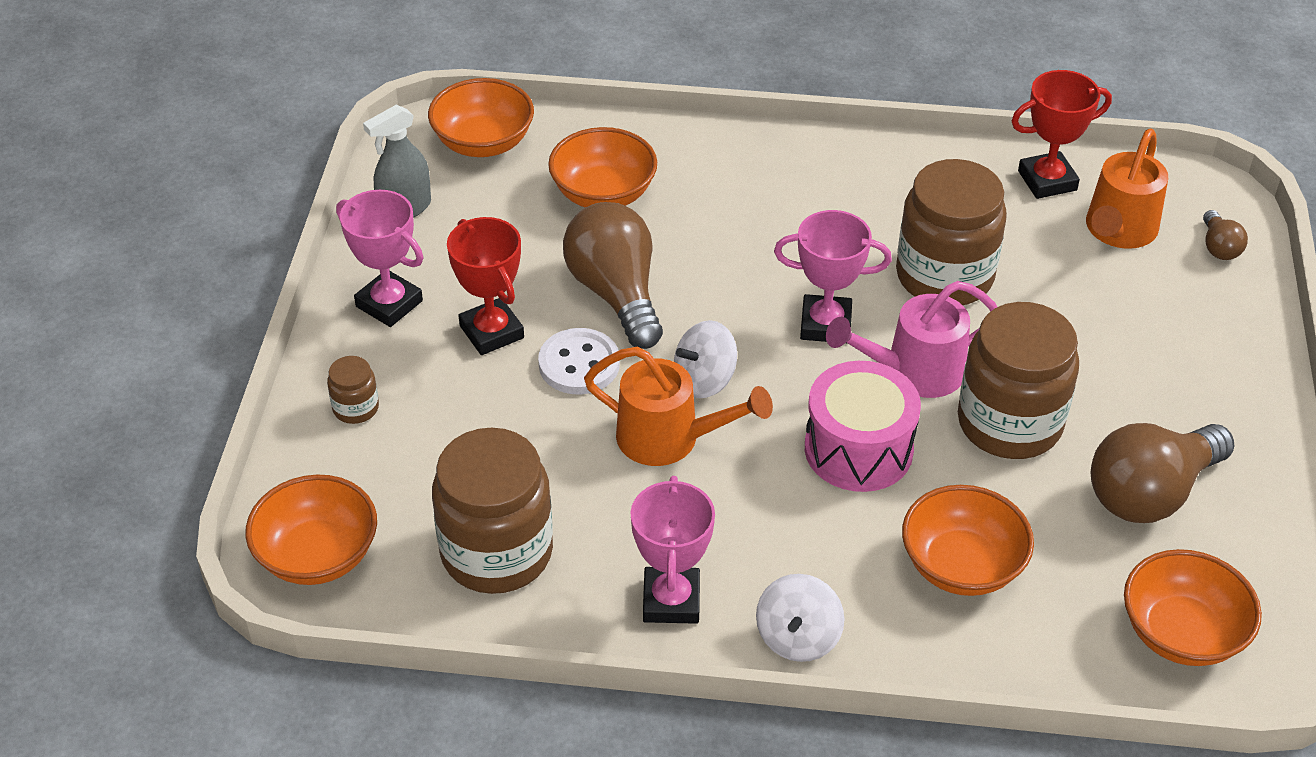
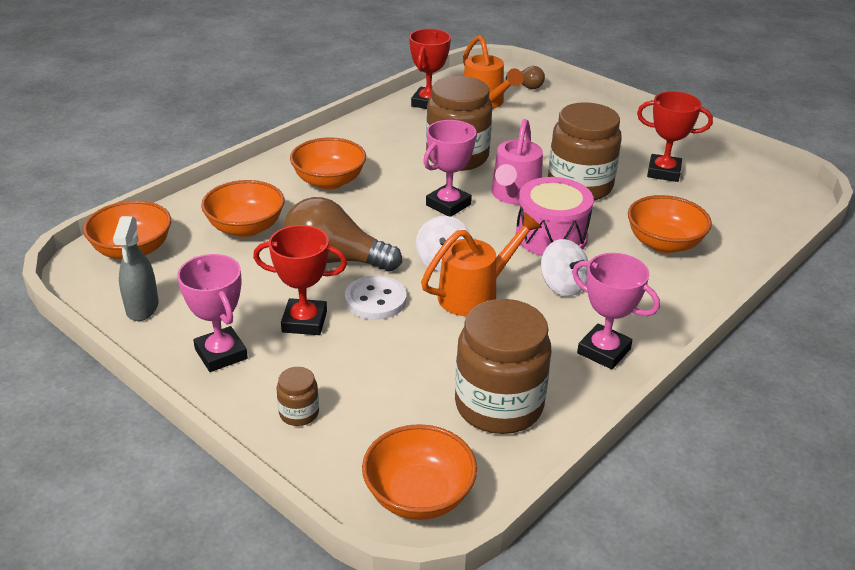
camera: 55 degrees left, 10 degrees down
pink trophy [336,190,423,327] -> pink trophy turned 75 degrees clockwise [177,254,248,372]
white spinning top [756,574,845,662] -> white spinning top moved to [541,239,588,296]
brown light bulb [1091,423,1234,523] -> red trophy [637,91,713,182]
orange bowl [1124,549,1262,666] -> orange bowl moved to [290,137,366,189]

